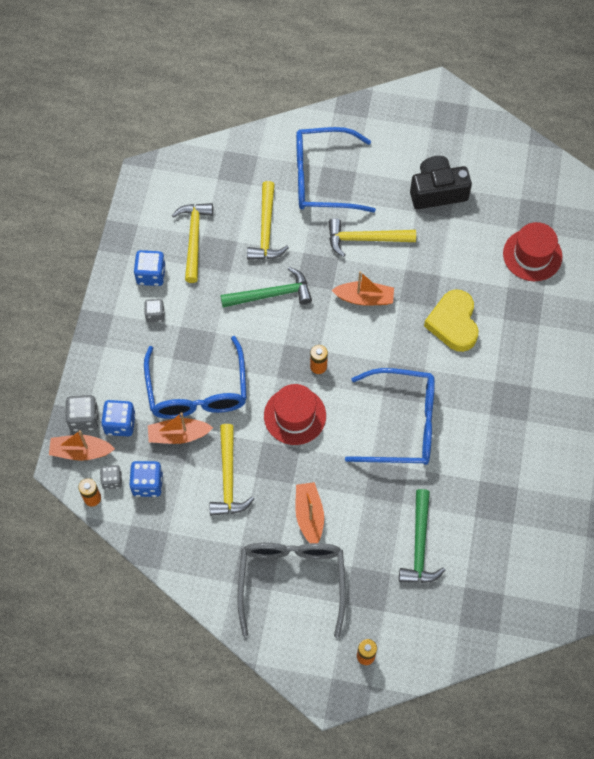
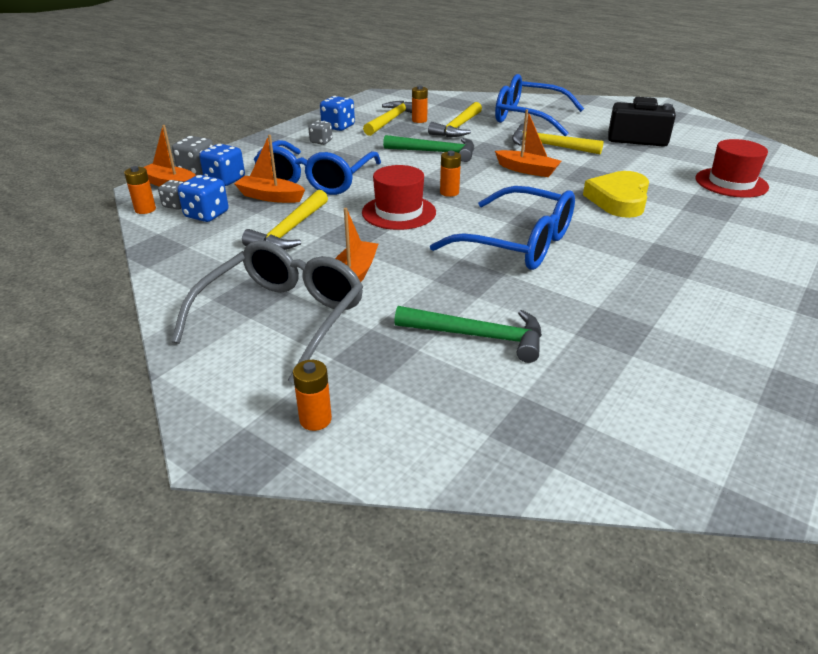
camera: 25 degrees right, 30 degrees down
green hammer [399,489,445,583] -> green hammer turned 105 degrees counterclockwise [394,306,542,363]
none -> orange battery [412,86,428,123]

